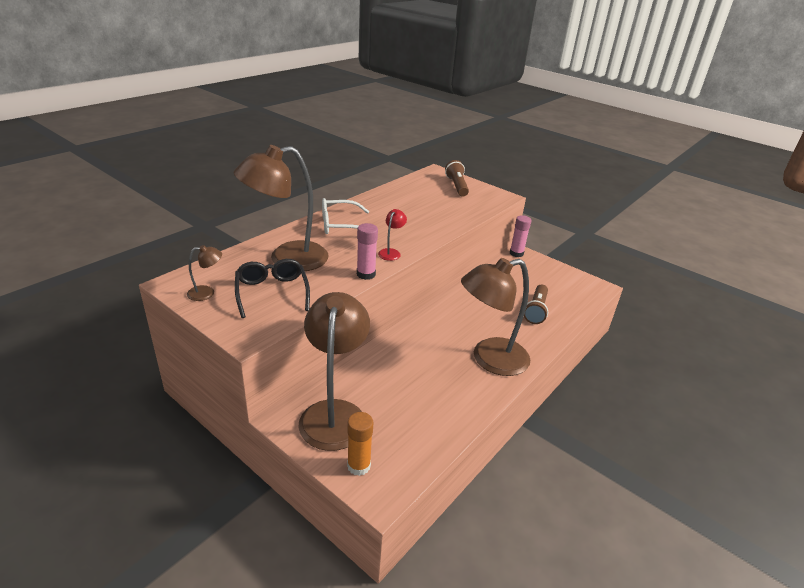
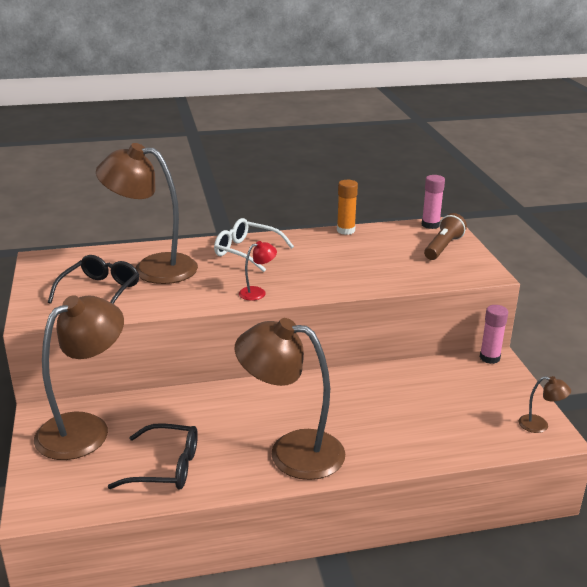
camera: 40 degrees right, 5 degrees down
brown lamp [187,245,222,301] -> brown lamp moved to [519,376,571,433]
orange glue stick [347,412,373,476] -> orange glue stick moved to [337,180,358,235]
pink glue stick [357,223,378,280] -> pink glue stick moved to [422,175,445,229]
brown flashlight [524,285,548,324] -> none
none -> black glasses [108,423,198,489]

